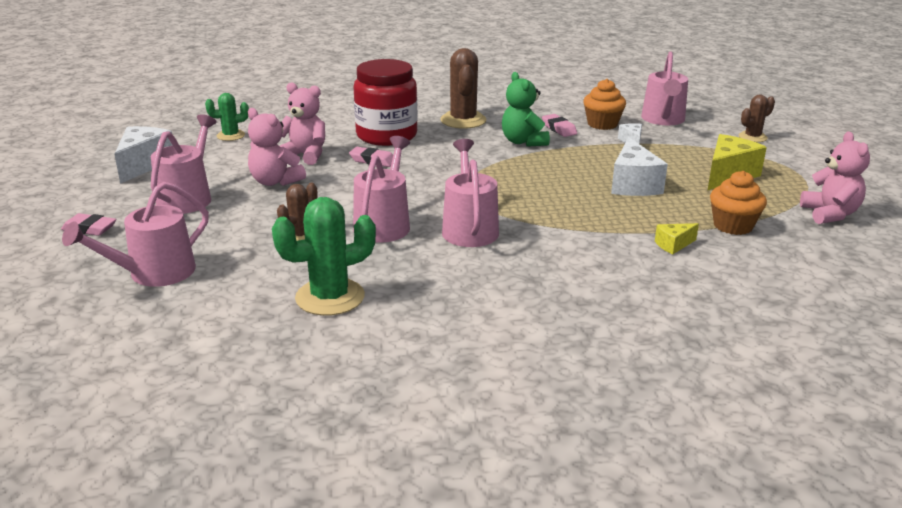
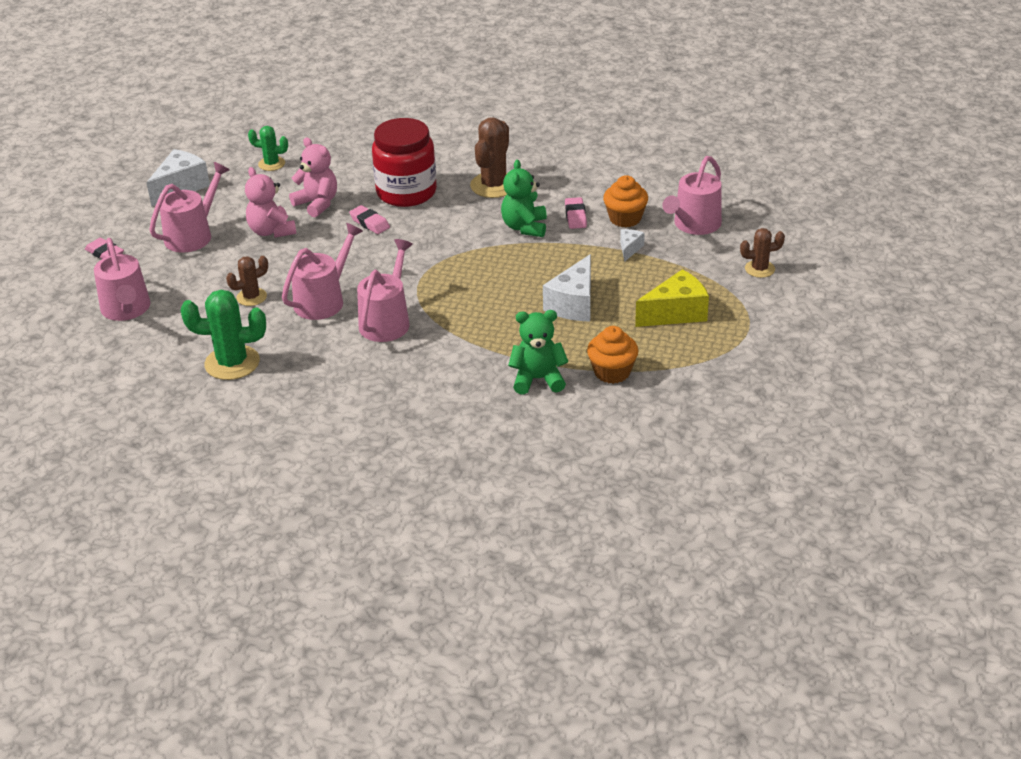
camera: 25 degrees right, 10 degrees up
pink watering can [62,182,209,287] -> pink watering can turned 90 degrees counterclockwise [94,238,150,321]
yellow cheese [655,223,699,254] -> green teddy bear [508,310,569,395]
pink teddy bear [800,131,870,224] -> none

